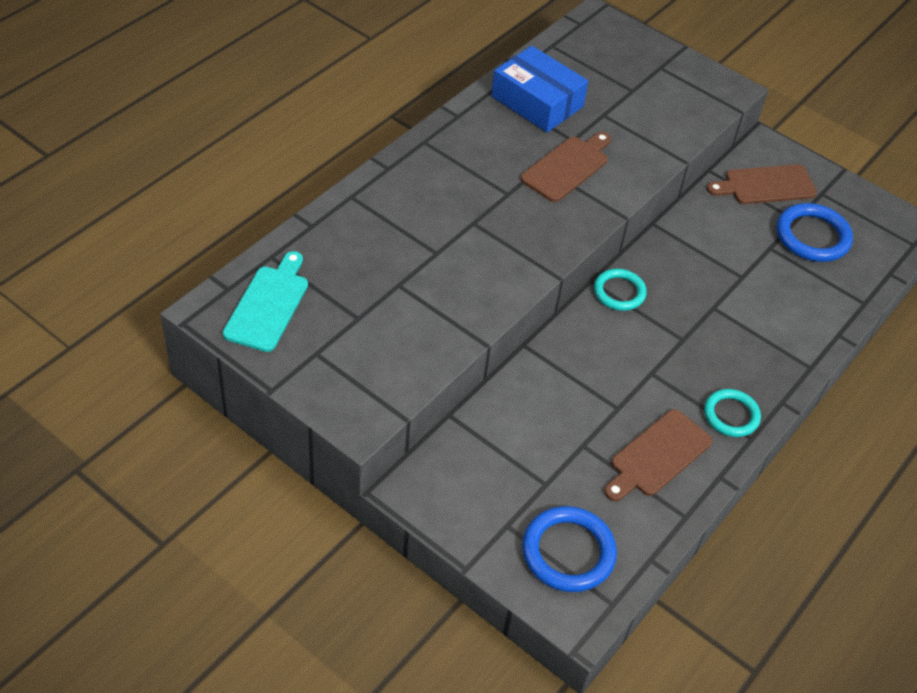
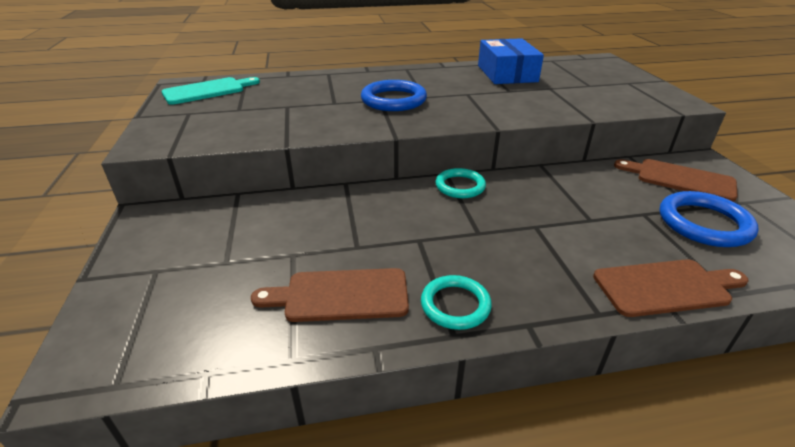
camera: 45 degrees right, 15 degrees down
brown cutting board [520,132,611,202] -> brown cutting board moved to [593,259,749,317]
blue ring [522,506,617,592] -> blue ring moved to [361,80,427,111]

